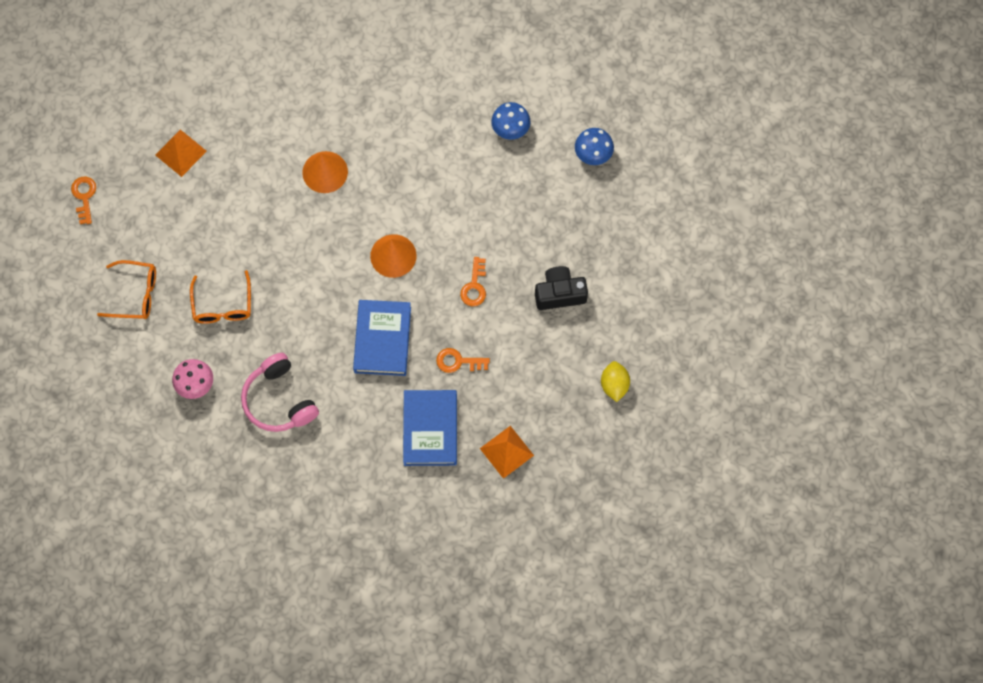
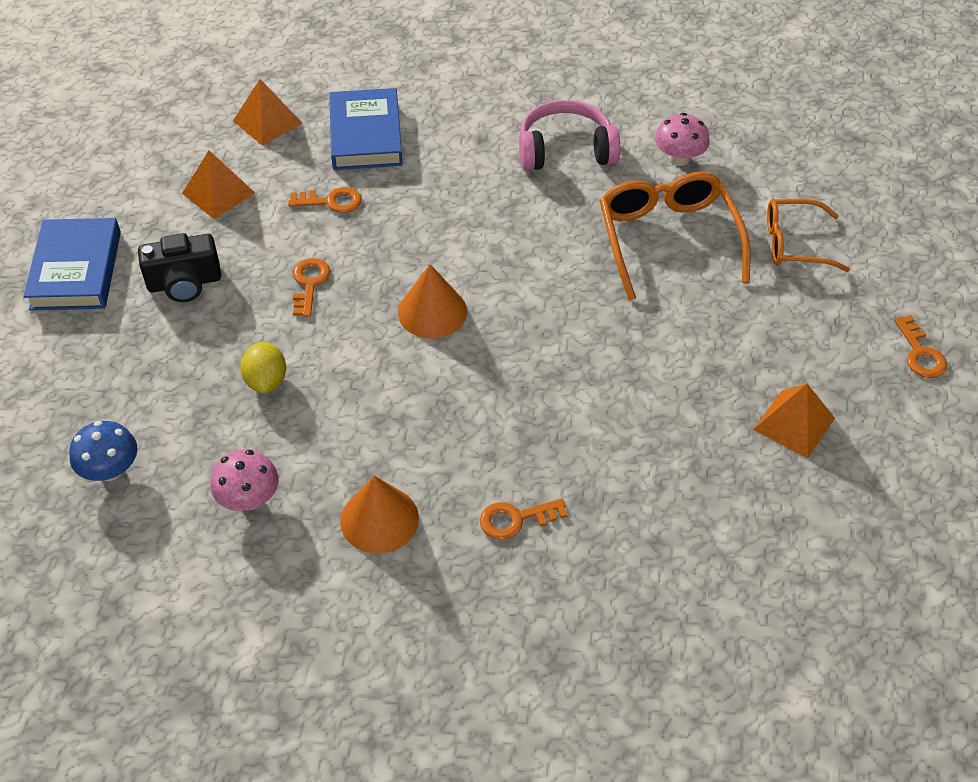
camera: 175 degrees right, 20 degrees down
orange glasses [190,270,251,324] -> orange glasses [600,172,751,301], size x1.57
pink headphones [241,353,319,432] -> pink headphones turned 60 degrees counterclockwise [519,100,620,171]
orange cone [302,151,348,193] -> orange cone moved to [340,476,419,554]
blue book [353,300,411,376] -> blue book moved to [23,218,121,311]
blue mushroom [491,102,531,140] -> pink mushroom [210,449,279,511]
yellow lemon [601,361,630,402] -> yellow lemon moved to [240,341,286,394]
none -> orange pyramid [182,151,255,219]
none -> orange key [480,499,568,540]

